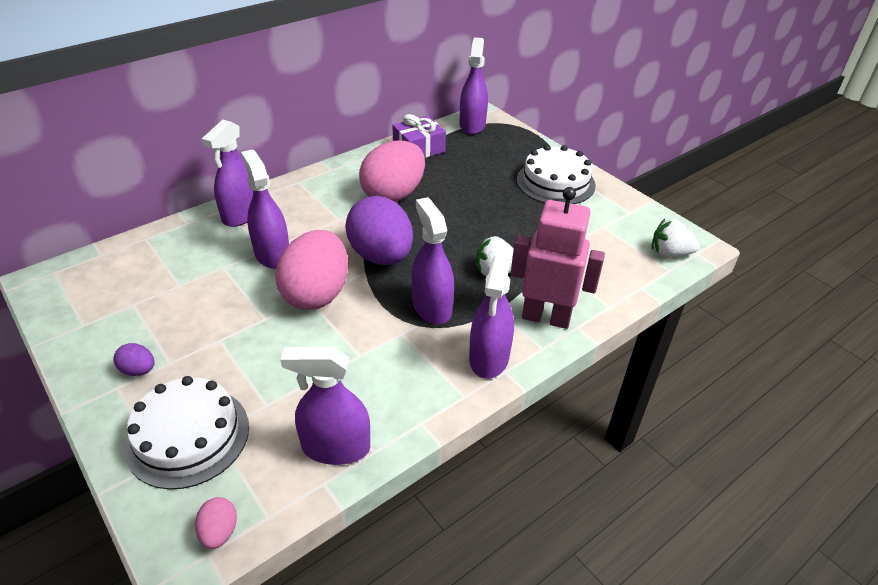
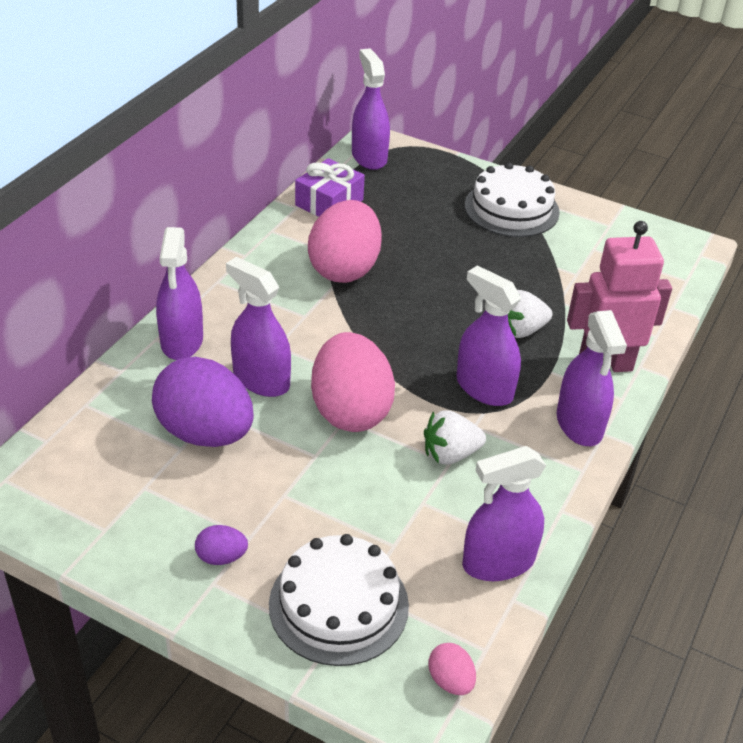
camera: 25 degrees left, 0 degrees up
purple egg [345,196,413,265] -> purple egg moved to [152,357,254,447]
white strawberry [652,219,700,258] -> white strawberry moved to [424,410,486,464]

